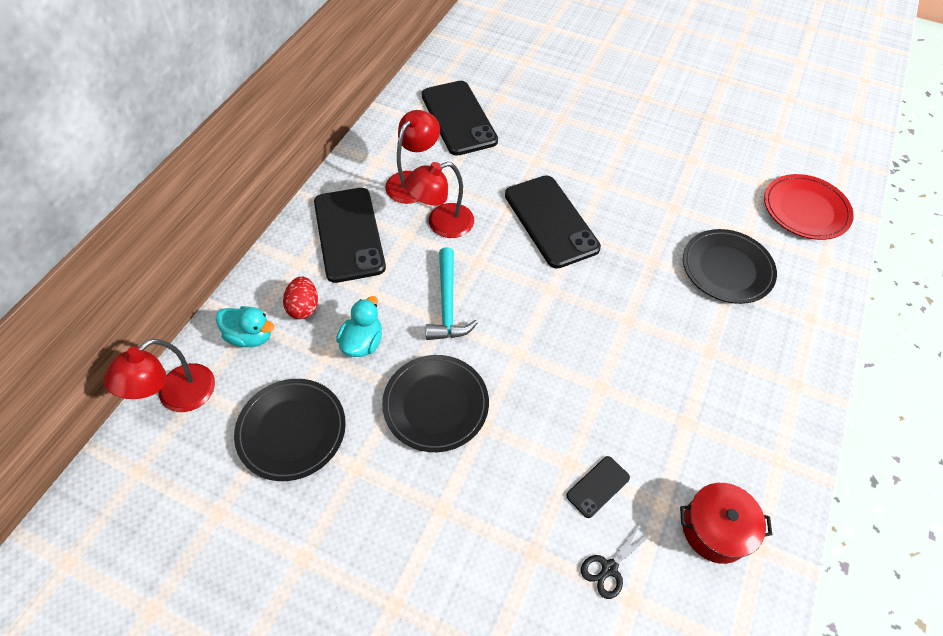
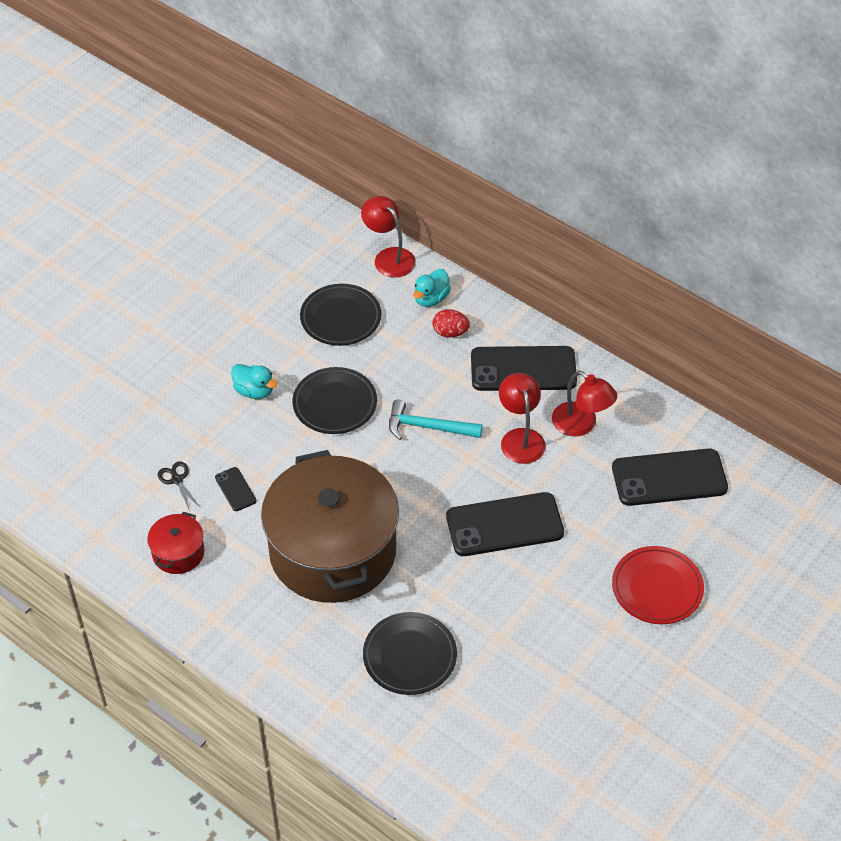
camera: 105 degrees right, 5 degrees down
turquoise duck [336,296,382,357] -> turquoise duck moved to [231,364,277,399]
red plate [764,174,854,240] -> red plate moved to [612,546,704,624]
none -> brown pot [261,450,399,603]

